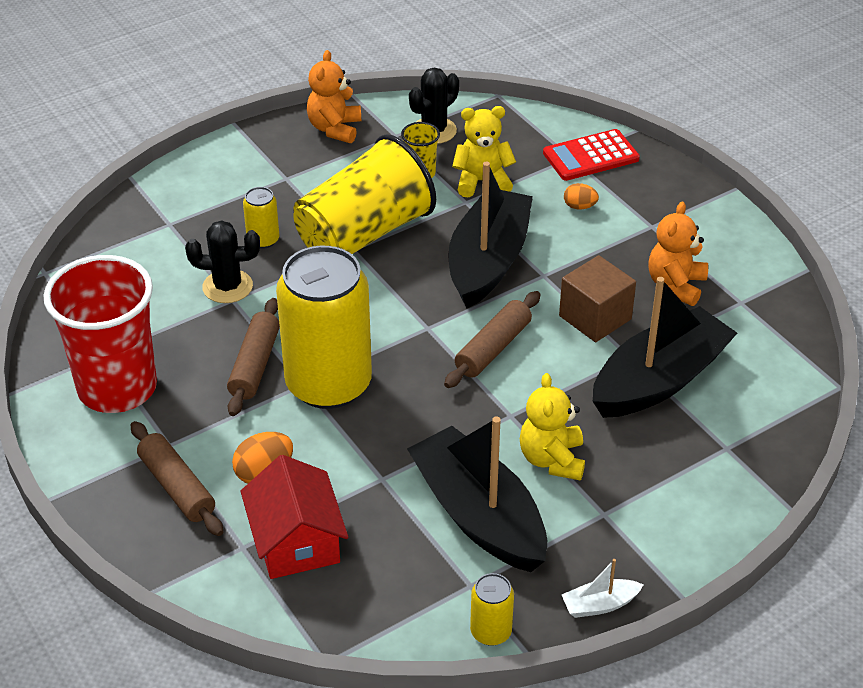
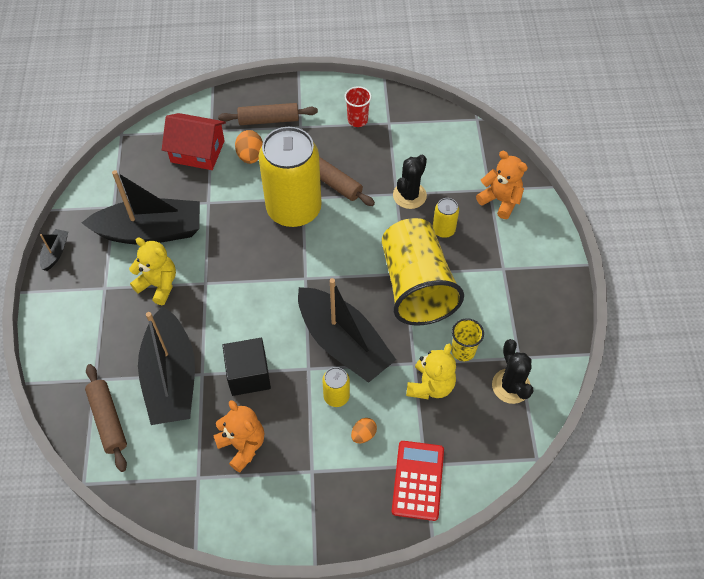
camera: 120 degrees right, 15 degrees up
red cup [44,255,157,413] -> red cup [345,86,372,127], size x0.43
orange teddy bear [307,50,361,143] -> orange teddy bear moved to [476,151,528,219]
brown rolling pin [444,291,540,388] -> brown rolling pin moved to [85,364,127,472]
yellow can [470,573,514,646] -> yellow can moved to [322,367,350,407]
brown cube [559,255,636,342] -> black cube [222,338,271,396]
white boat [562,559,644,618] -> black boat [40,229,68,271]

